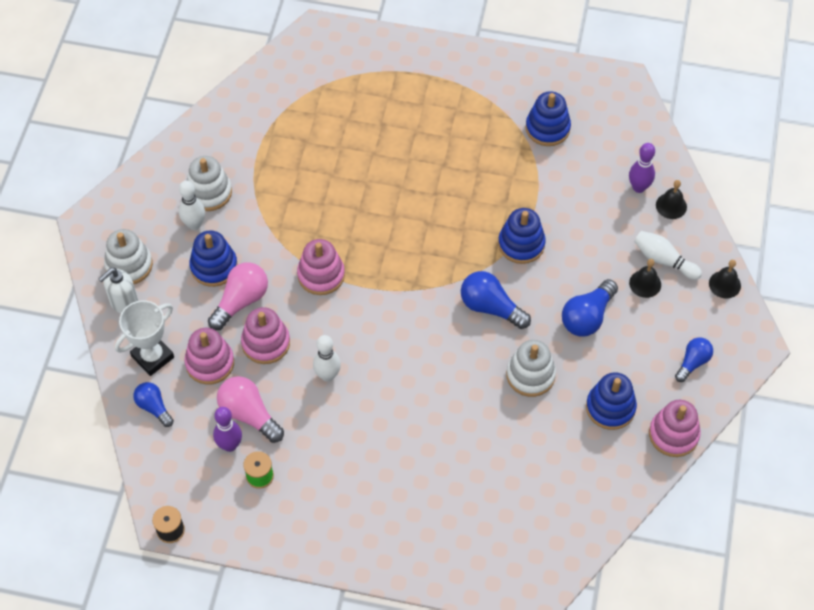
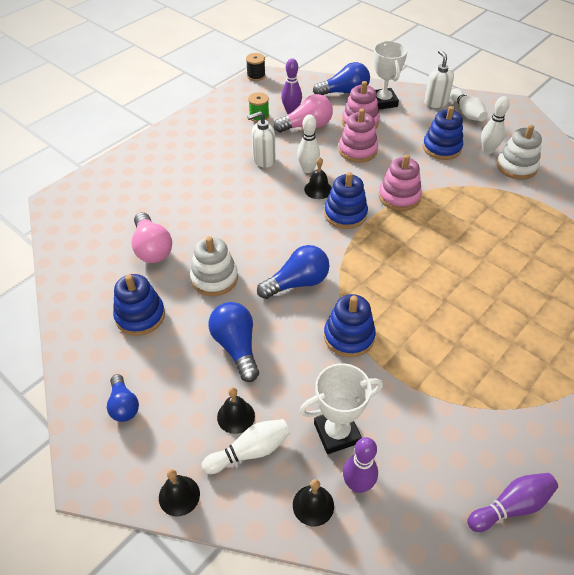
camera: 120 degrees right, 10 degrees down
white stacking toy [104,229,153,284] -> white bowling pin [450,89,488,121]
blue light bulb [133,382,174,427] -> blue light bulb [313,62,370,95], size x1.55
pink light bulb [208,262,268,330] -> pink light bulb moved to [132,212,172,263]
blue stacking toy [526,91,571,146] -> blue stacking toy moved to [324,172,368,229]
pink stacking toy [649,400,701,457] -> none
none -> white soap dispenser [247,112,275,168]
none -> white trophy [299,363,383,454]
none -> black bell [304,157,332,199]
none -> purple bowling pin [467,473,558,532]

